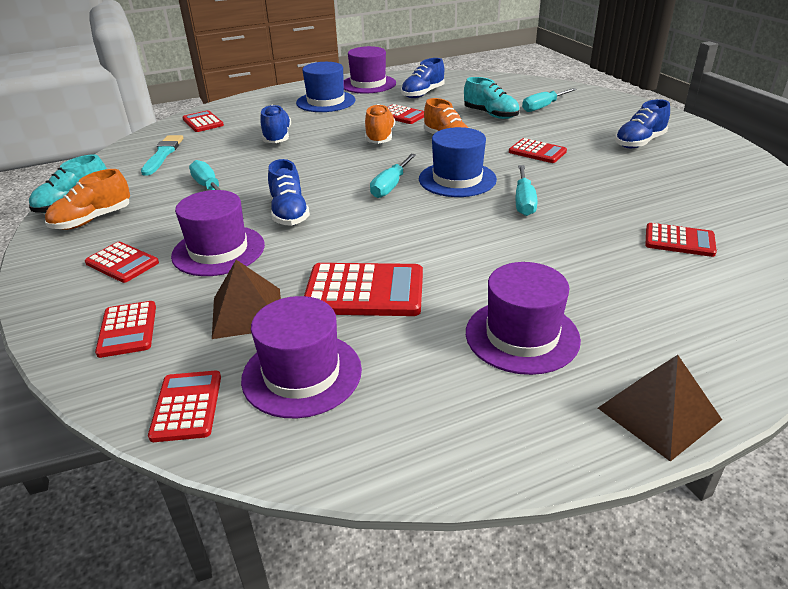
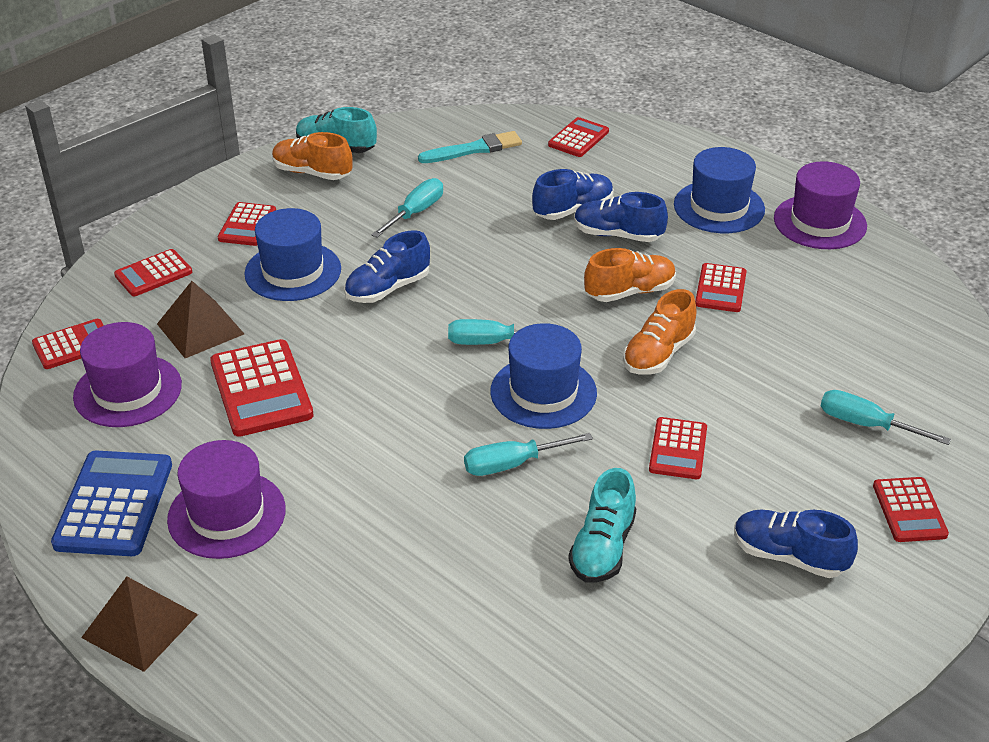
camera: 65 degrees right, 5 degrees up
purple hat [171,190,265,276] -> blue hat [244,208,341,301]
blue shoe [401,58,444,98] -> blue shoe moved to [574,192,668,242]
turquoise shoe [464,77,519,119] -> turquoise shoe moved to [568,468,636,583]
red calculator [645,223,717,257] -> red calculator moved to [873,477,949,542]
none -> blue calculator [51,451,172,556]

